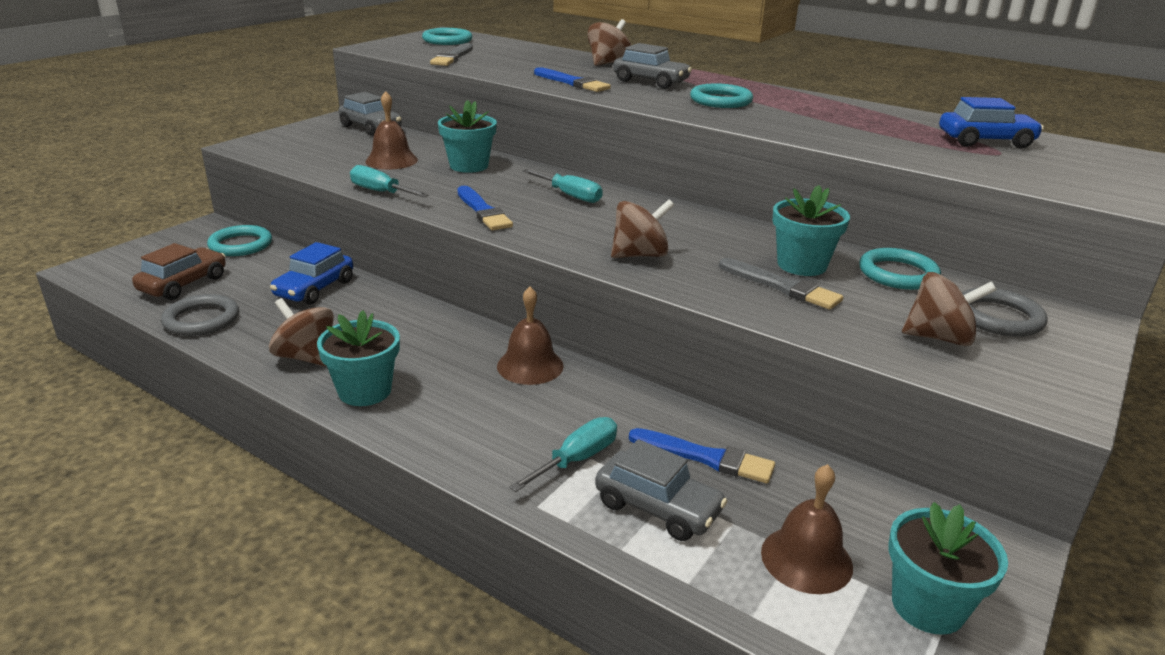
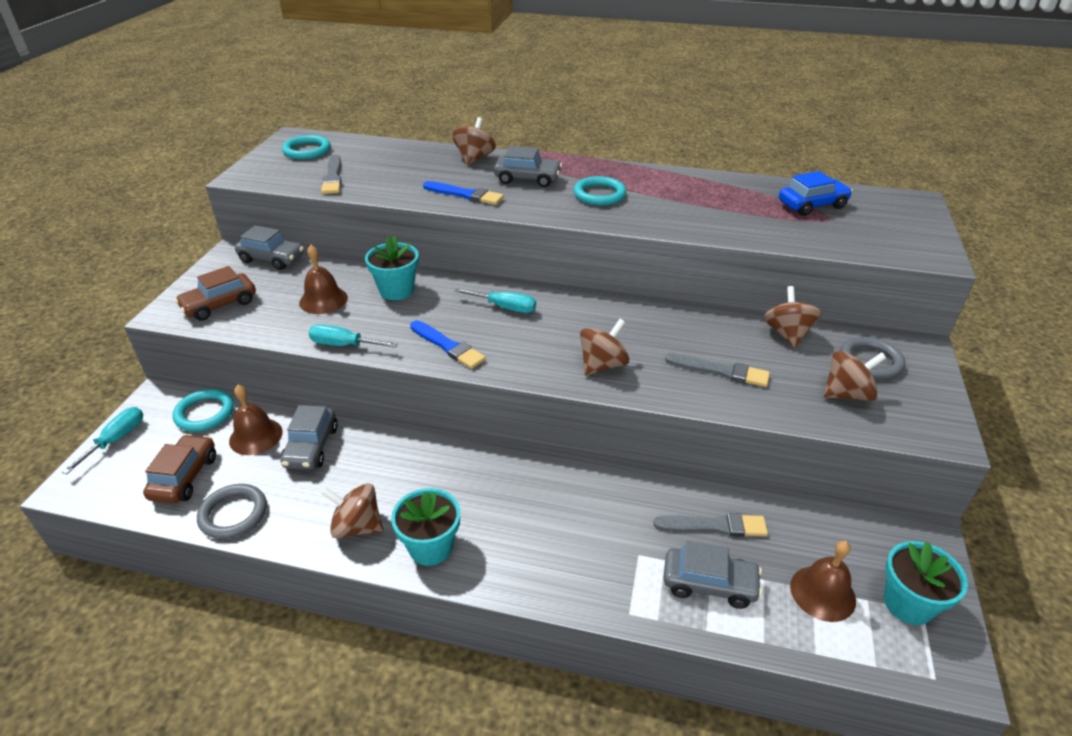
camera: 20 degrees left, 10 degrees up
blue car [270,242,353,305] -> grey car [281,405,338,470]
brown bell [497,287,564,385] -> brown bell moved to [229,385,282,455]
turquoise screwdriver [509,417,617,492] -> turquoise screwdriver moved to [62,407,143,474]
blue brush [629,428,775,483] -> grey brush [654,513,768,537]
turquoise flower pot [772,185,850,276] -> none
turquoise ring [859,248,941,290] -> brown spinning top [764,286,822,348]
none -> brown car [175,266,256,321]

